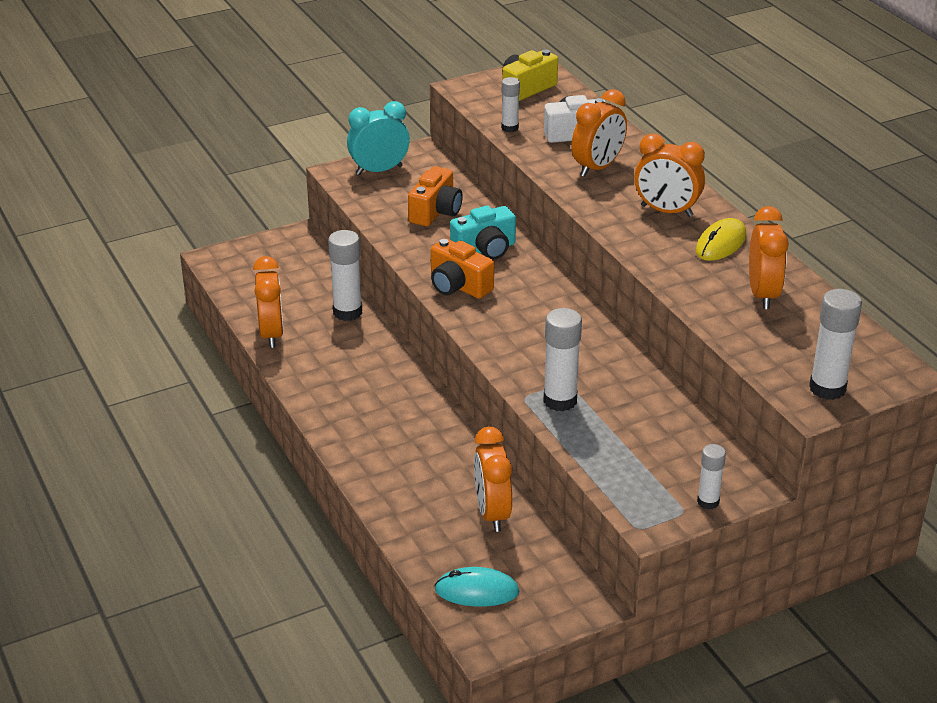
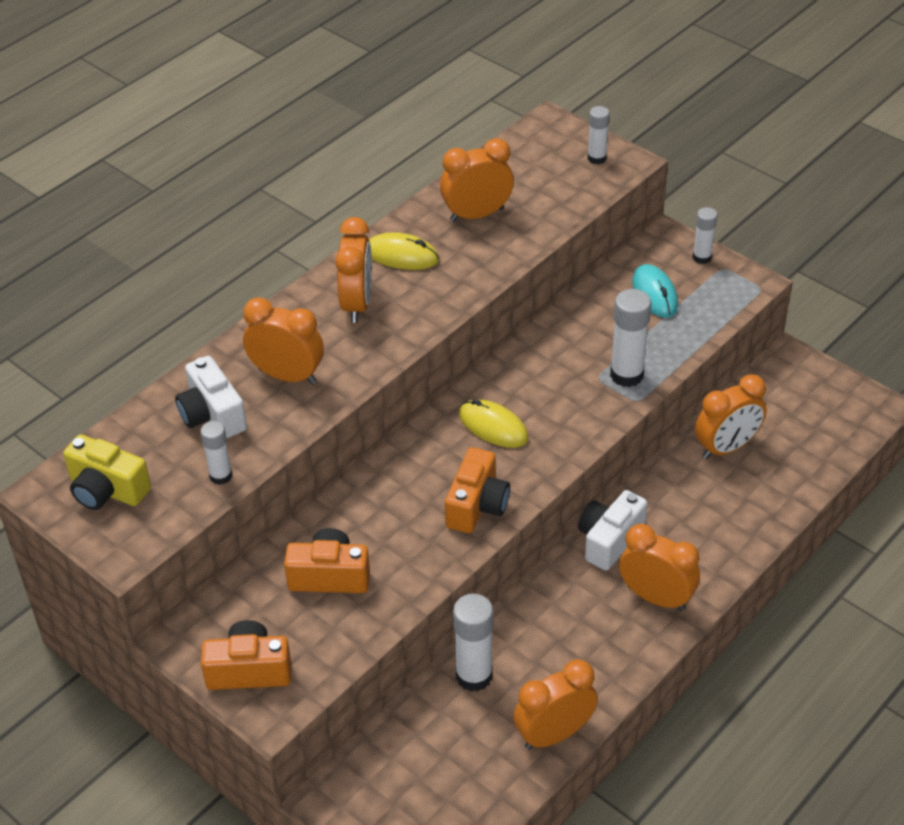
camera: 110 degrees left, 10 degrees up
turquoise clock [347,101,410,175] -> orange camera [201,620,291,690]
turquoise mouse [434,567,519,607] -> turquoise mouse moved to [632,264,678,318]
turquoise camera [450,206,516,260] -> none
white glue stick [809,289,862,400] -> white glue stick [588,106,610,164], size x0.60
none -> yellow mouse [459,399,529,448]
none -> white camera [578,490,648,571]
none -> orange clock [619,524,700,611]

